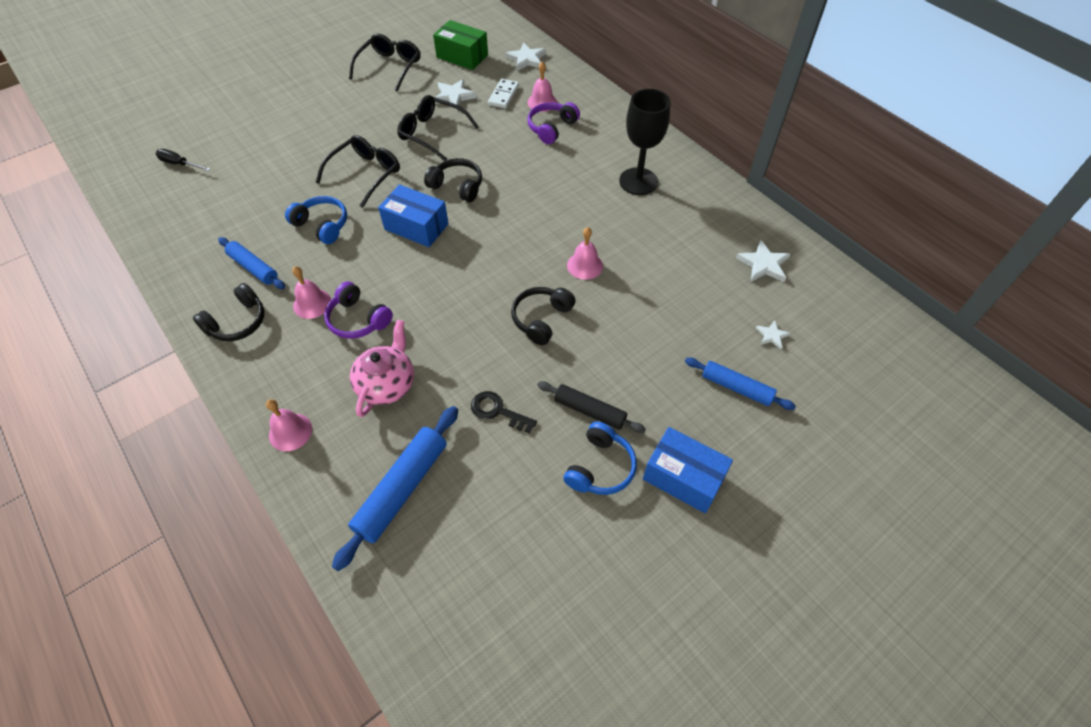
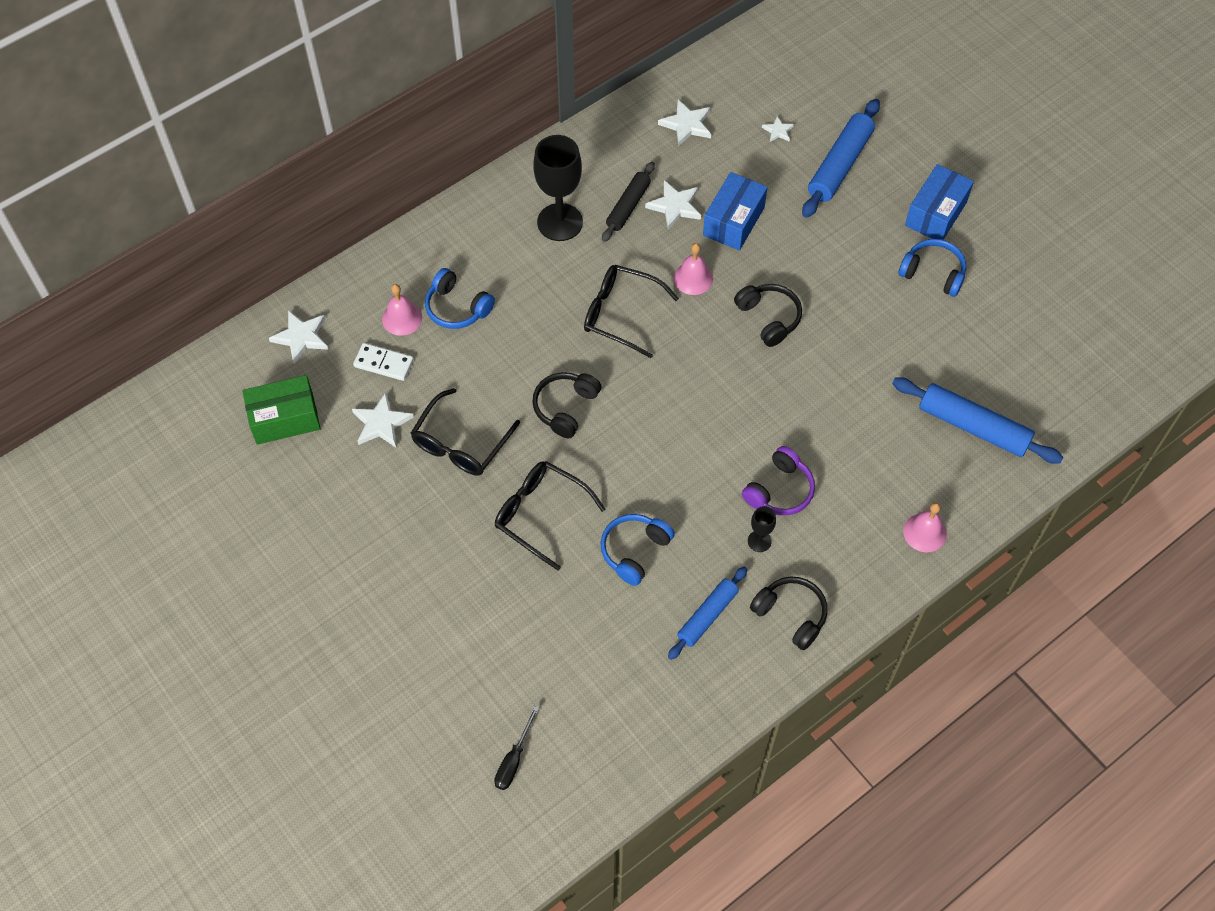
camera: 90 degrees left, 5 degrees up
pink bell [292,266,331,319] -> black goblet [748,506,776,552]
black glasses [349,34,420,91] -> black glasses moved to [584,265,679,358]
pink teapot [350,320,414,417] -> none
blue box [378,184,449,247] -> blue box moved to [703,172,768,250]
green box [433,20,488,70] -> green box turned 45 degrees clockwise [242,375,321,445]
black key [471,391,537,434] -> none
black headphones [511,287,576,345] -> black headphones turned 150 degrees counterclockwise [734,284,802,347]
purple headphones [528,102,580,144] -> blue headphones [425,268,495,329]
black rolling pin [537,381,646,433] -> black rolling pin moved to [602,162,655,242]
blue rolling pin [685,357,796,410] -> blue rolling pin [802,99,880,218], size x1.55
none -> white star [645,180,701,230]

